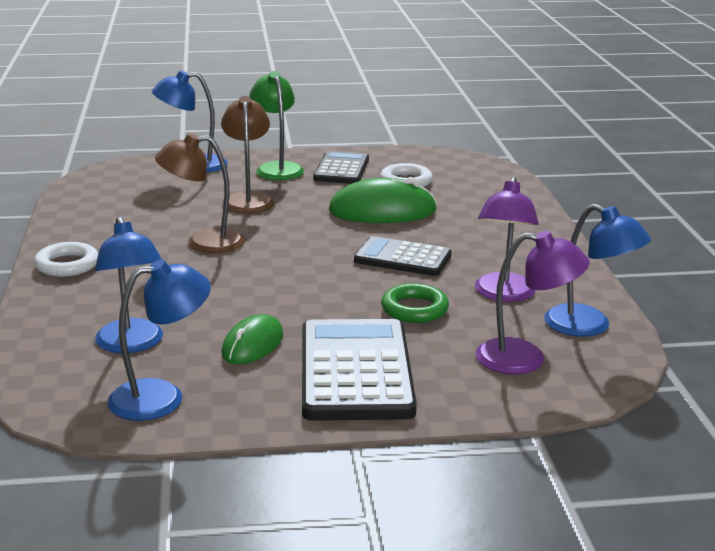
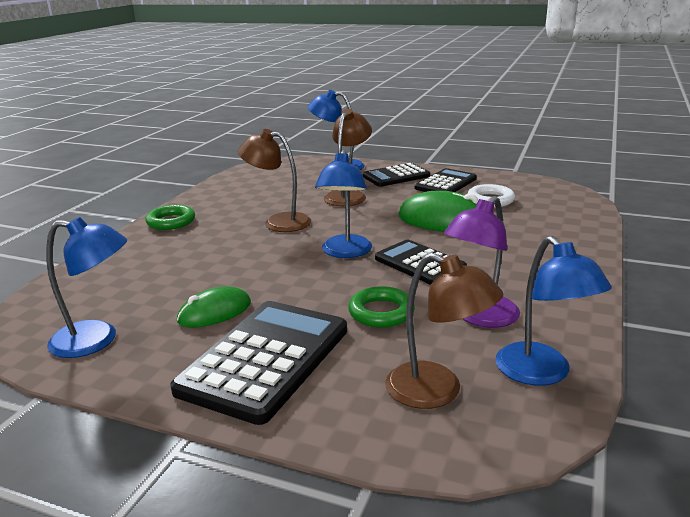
camera: 30 degrees right, 0 degrees up
white ring [34,242,98,277] -> green ring [145,205,195,230]
blue lamp [95,216,163,353] -> blue lamp moved to [315,150,372,258]
green lamp [249,71,304,180] -> black calculator [363,163,430,187]
purple lamp [476,231,590,374] -> brown lamp [385,253,504,409]

